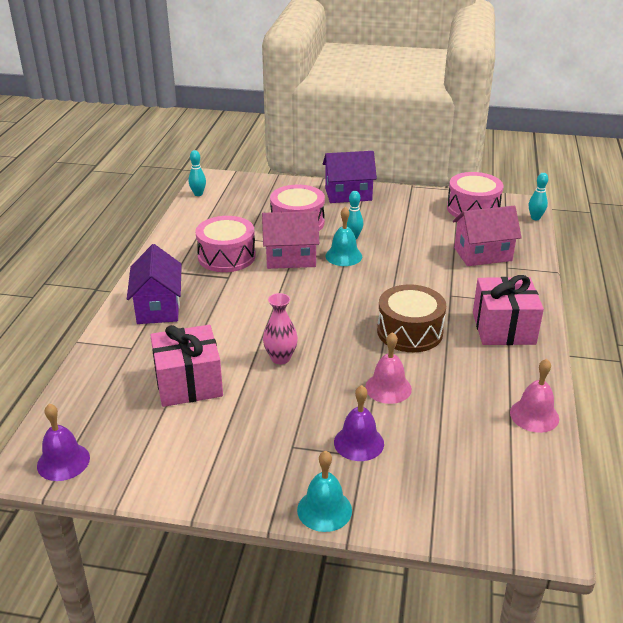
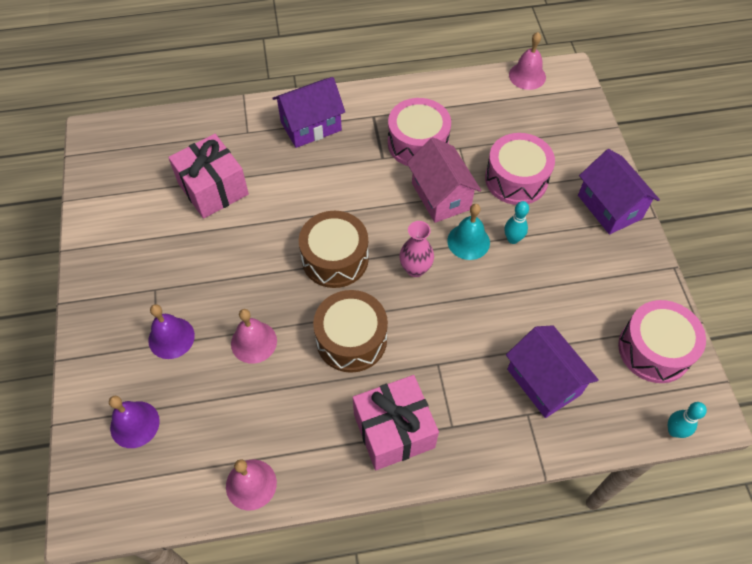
camera: 70 degrees right, 25 degrees up
purple bell [37,404,90,481] -> purple bell moved to [109,396,160,448]
turquoise bowling pin [189,150,206,196] -> pink bell [509,32,546,90]
pink vase [263,293,298,364] -> pink vase moved to [400,221,434,277]
turquoise bell [297,451,352,532] -> none
pink house [453,206,522,266] -> purple house [506,325,599,418]
none -> brown drum [299,211,369,288]

